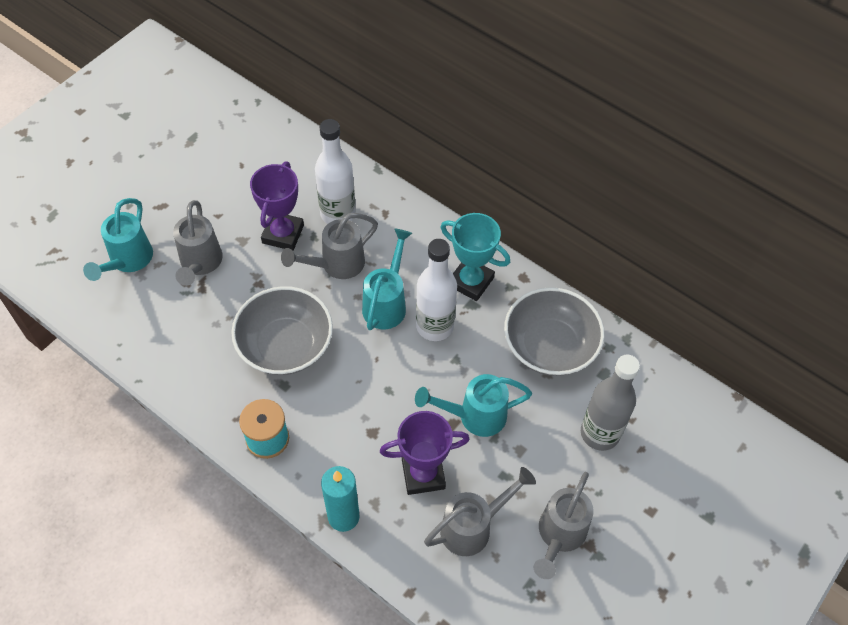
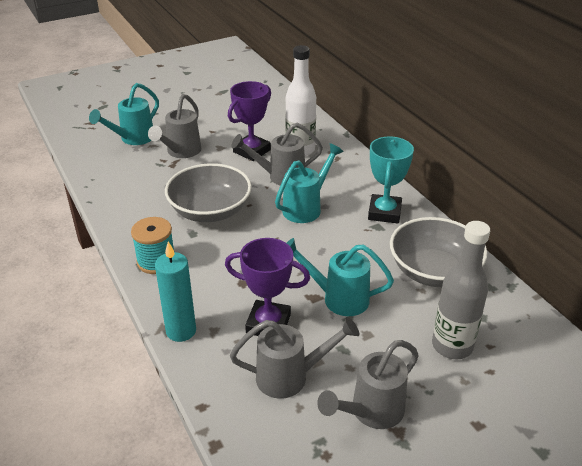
camera: 25 degrees right, 20 degrees down
white bottle [416,239,457,341] -> none
turquoise trophy [441,213,510,301] -> turquoise trophy turned 45 degrees clockwise [368,136,414,223]

